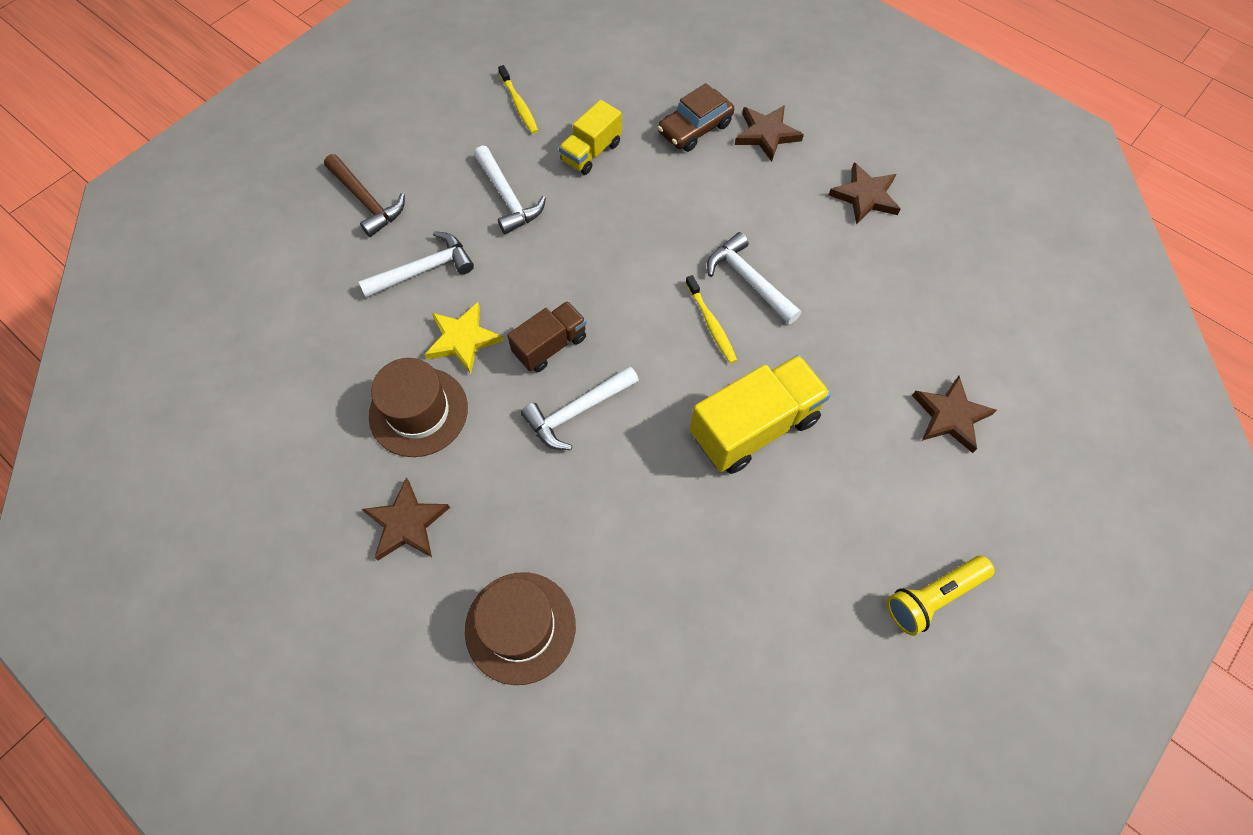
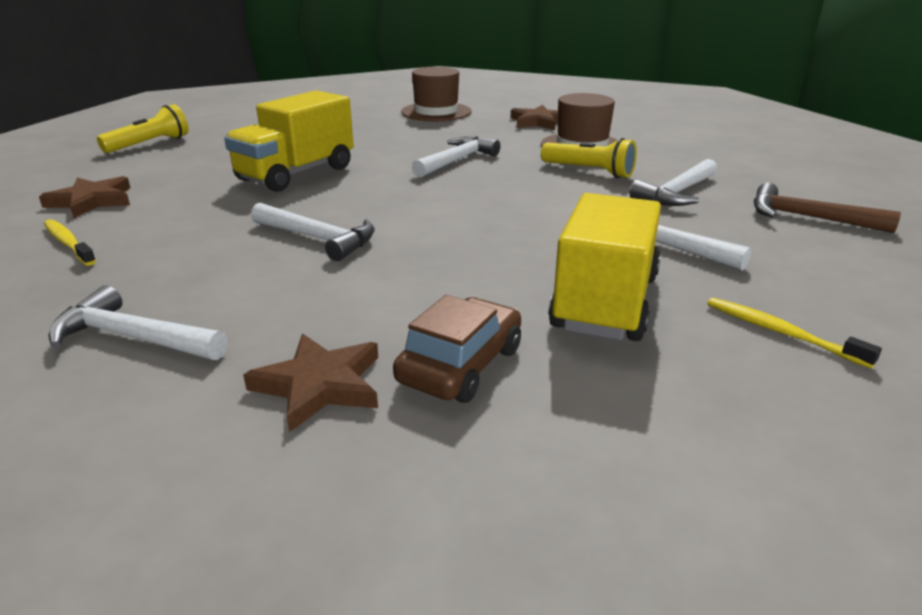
camera: 160 degrees right, 35 degrees down
yellow star [425,302,503,374] -> yellow flashlight [541,138,637,178]
brown truck [507,301,587,372] -> none
yellow truck [559,100,622,175] -> yellow truck [549,193,661,341], size x1.66
yellow toothbrush [685,275,737,364] -> yellow toothbrush moved to [44,219,96,266]
brown star [829,162,900,225] -> white hammer [48,286,228,360]

